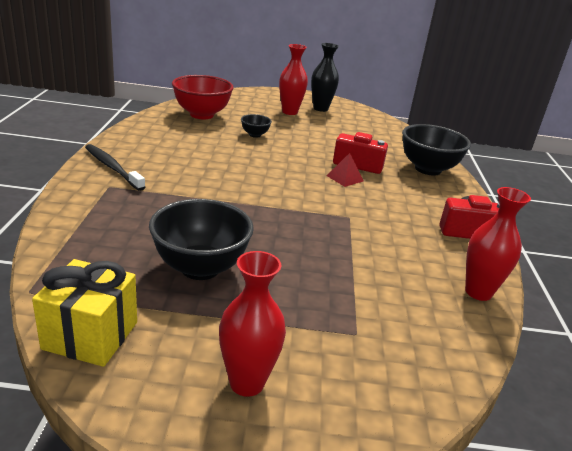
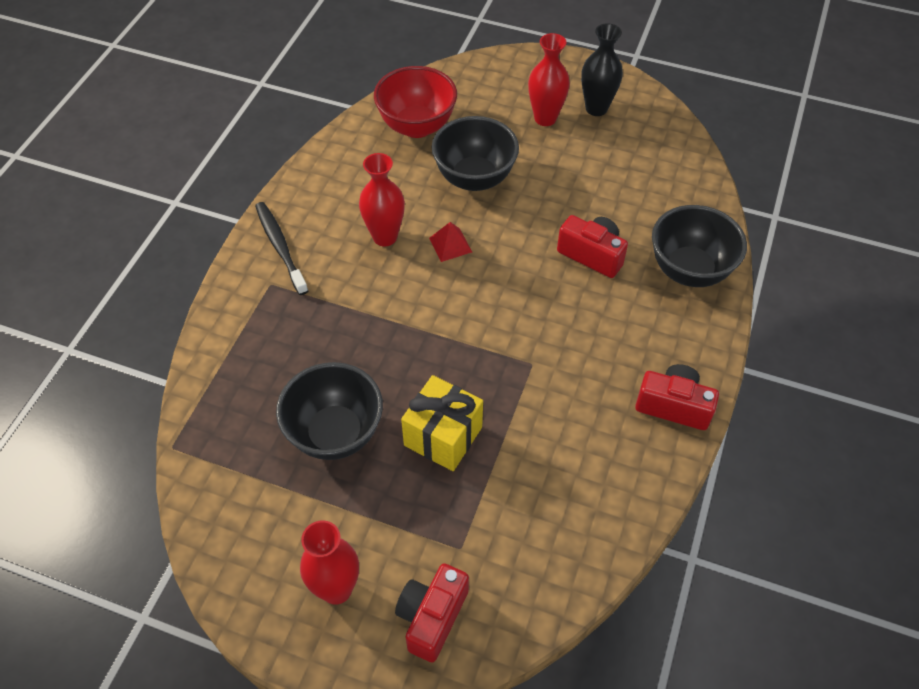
camera: 20 degrees right, 25 degrees up
yellow gift [32,259,137,367] -> yellow gift moved to [401,375,483,471]
black bowl [241,114,272,138] -> black bowl [432,116,519,191], size x2.06
red pyramid [327,153,364,187] -> red pyramid moved to [429,222,472,262]
red vase [465,187,531,301] -> red vase moved to [359,153,405,246]
none -> red camera [395,563,469,662]

